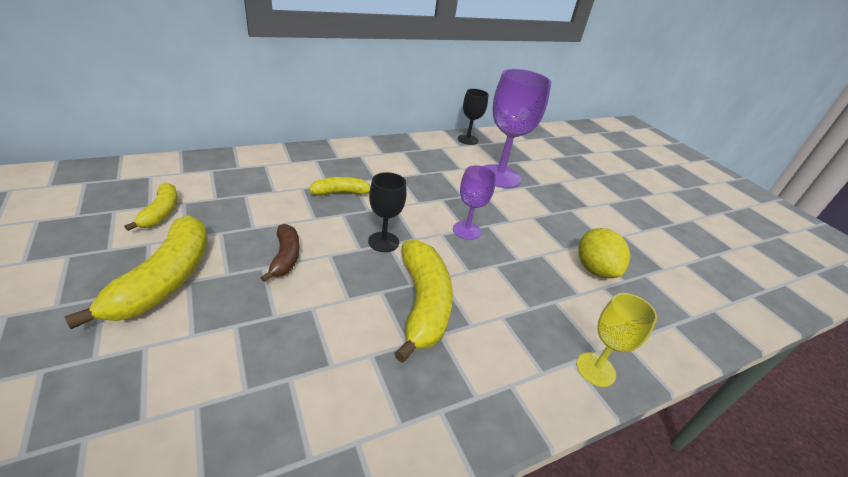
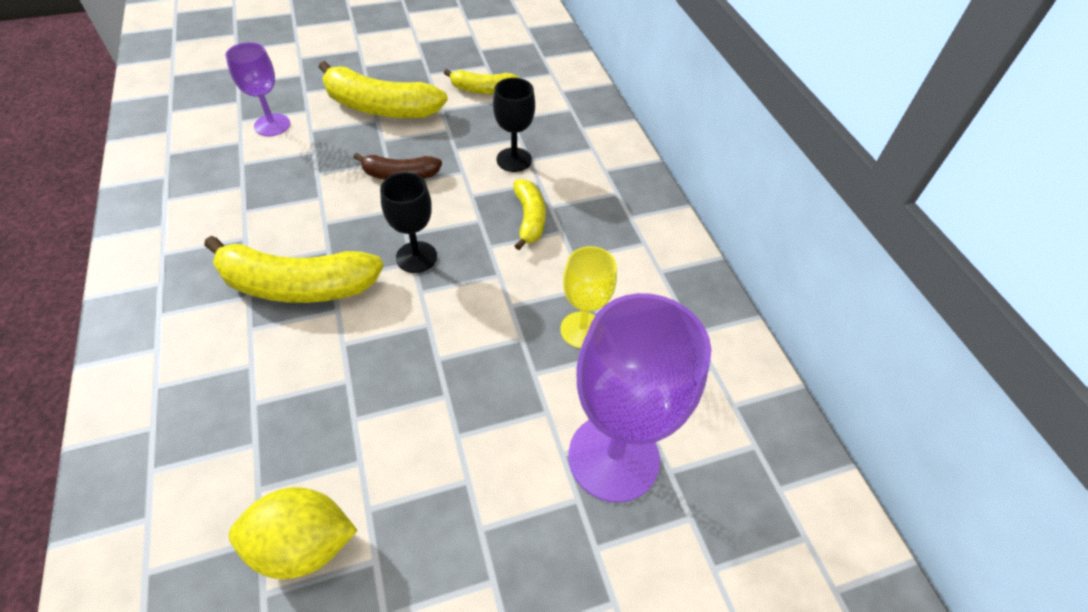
camera: 100 degrees right, 15 degrees up
purple goblet [453,165,496,240] -> purple goblet moved to [225,42,290,136]
black goblet [458,89,488,145] -> black goblet moved to [493,78,535,172]
yellow goblet [576,293,657,387] -> yellow goblet moved to [560,246,617,348]

